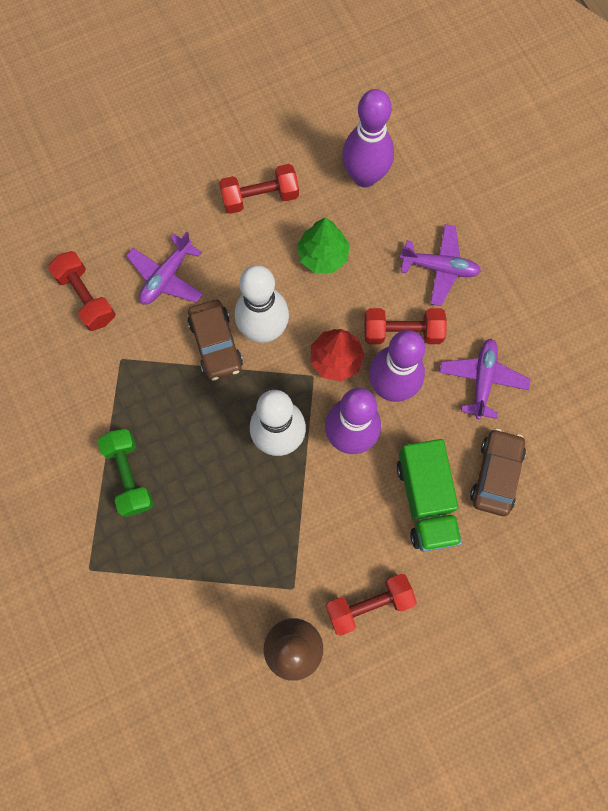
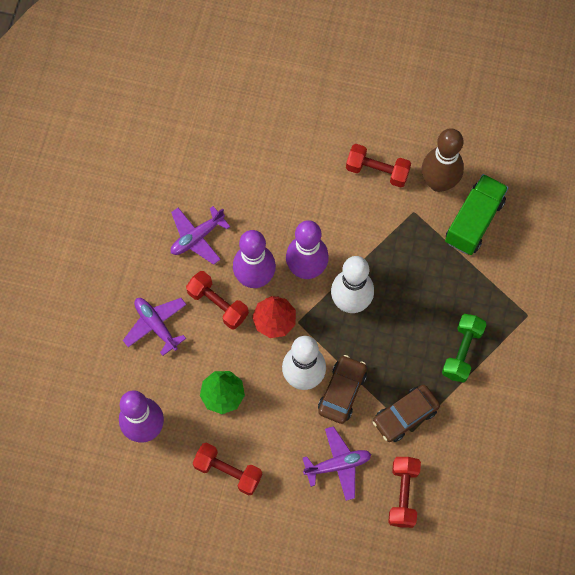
camera: 140 degrees left, 5 degrees down
green truck [397,439,462,552] -> green truck moved to [445,174,508,255]
brown car [470,428,526,516] -> brown car moved to [373,385,440,442]

